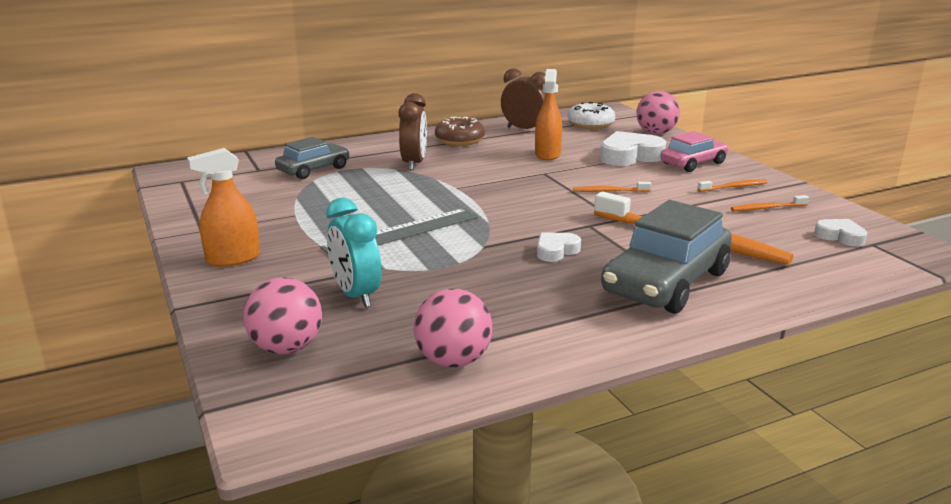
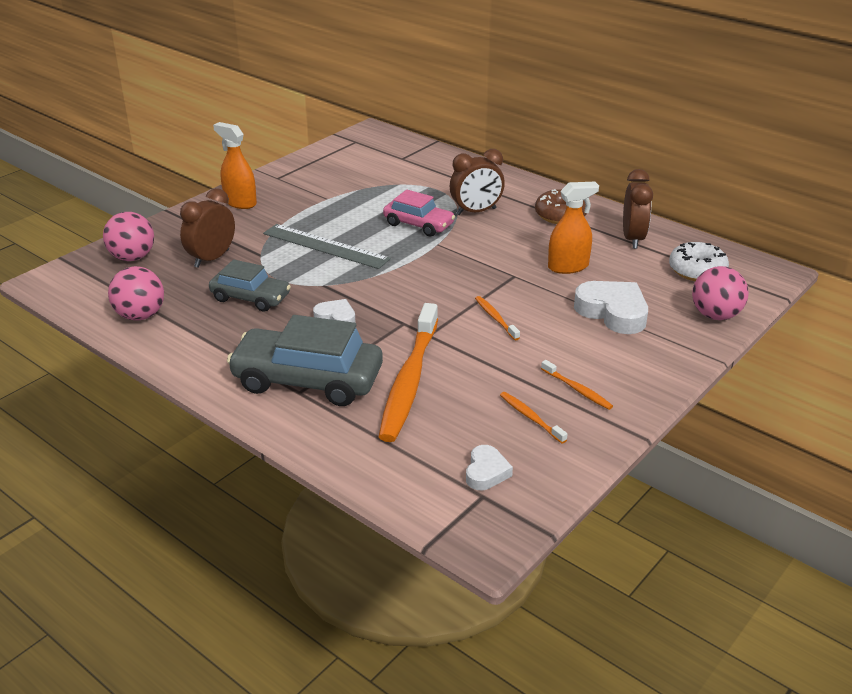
camera: 65 degrees right, 10 degrees up
grey car [275,137,350,179] -> grey car moved to [209,260,291,312]
turquoise clock [326,197,382,307] -> brown clock [180,188,235,268]
pink car [661,131,728,172] -> pink car moved to [383,190,455,236]

